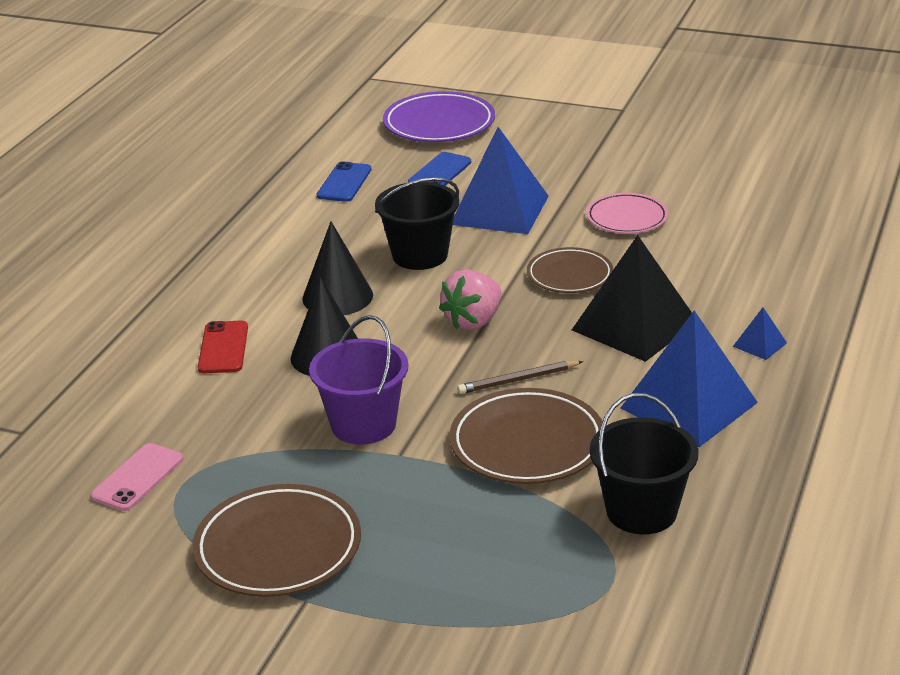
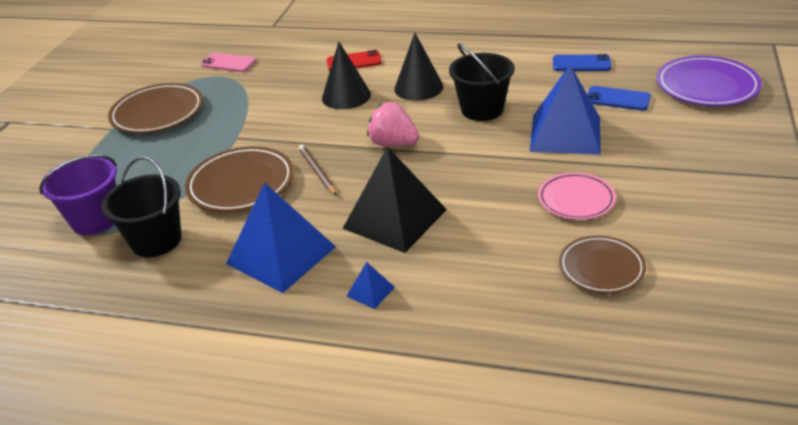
camera: 85 degrees right, 5 degrees up
purple bucket [309,315,409,445] -> purple bucket moved to [39,155,117,235]
brown plate [527,247,613,293] -> brown plate moved to [559,235,646,294]

